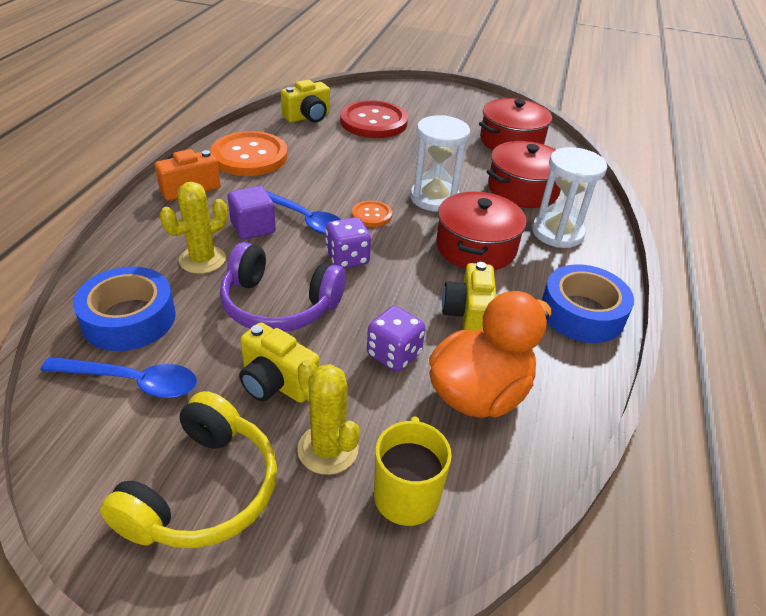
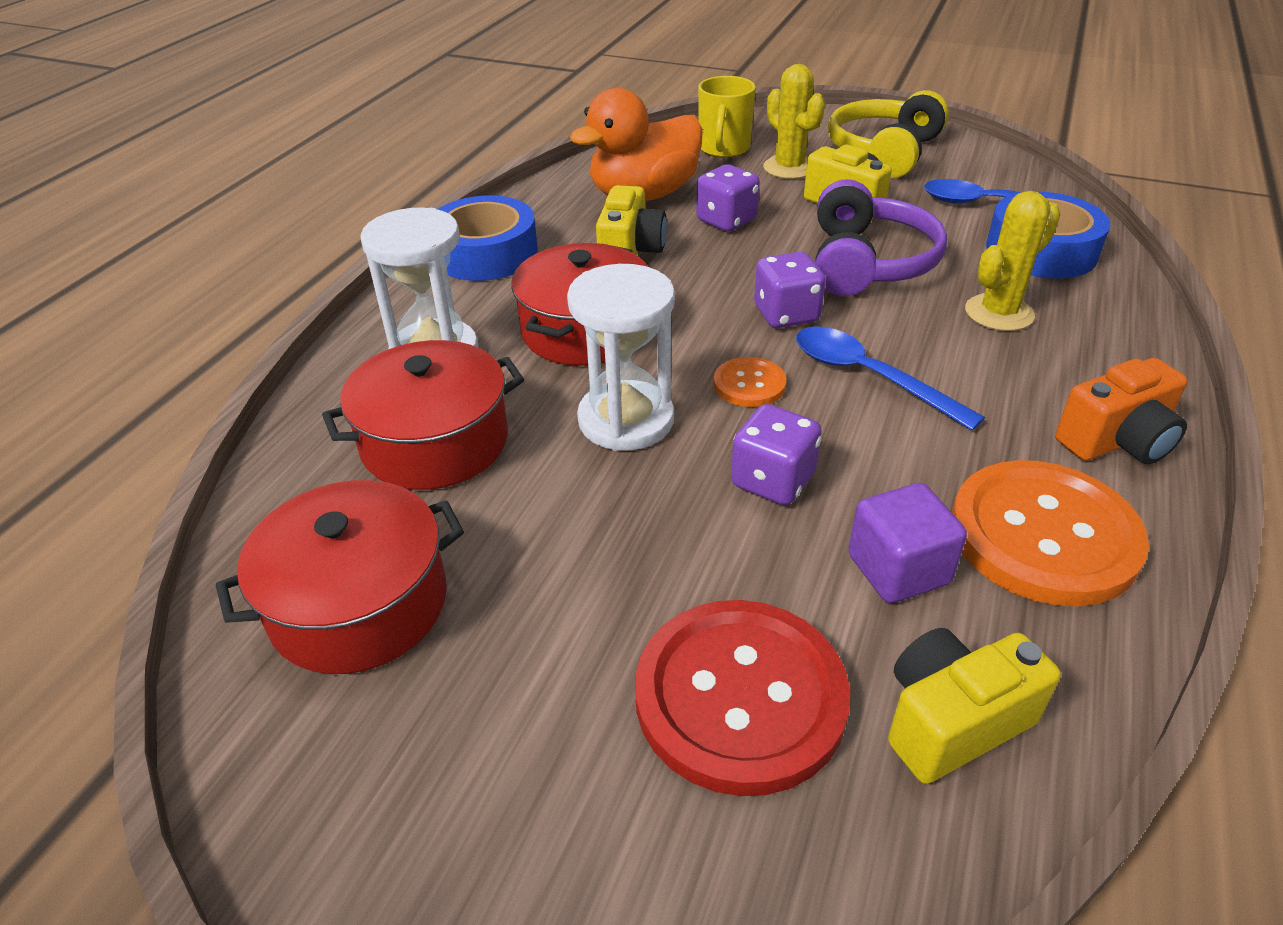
camera: 170 degrees left, 0 degrees up
purple headphones [220,242,346,332] -> purple headphones turned 75 degrees clockwise [815,179,947,296]
purple cube [228,186,276,240] -> purple cube moved to [848,483,967,603]
none -> purple dice [731,404,822,505]

